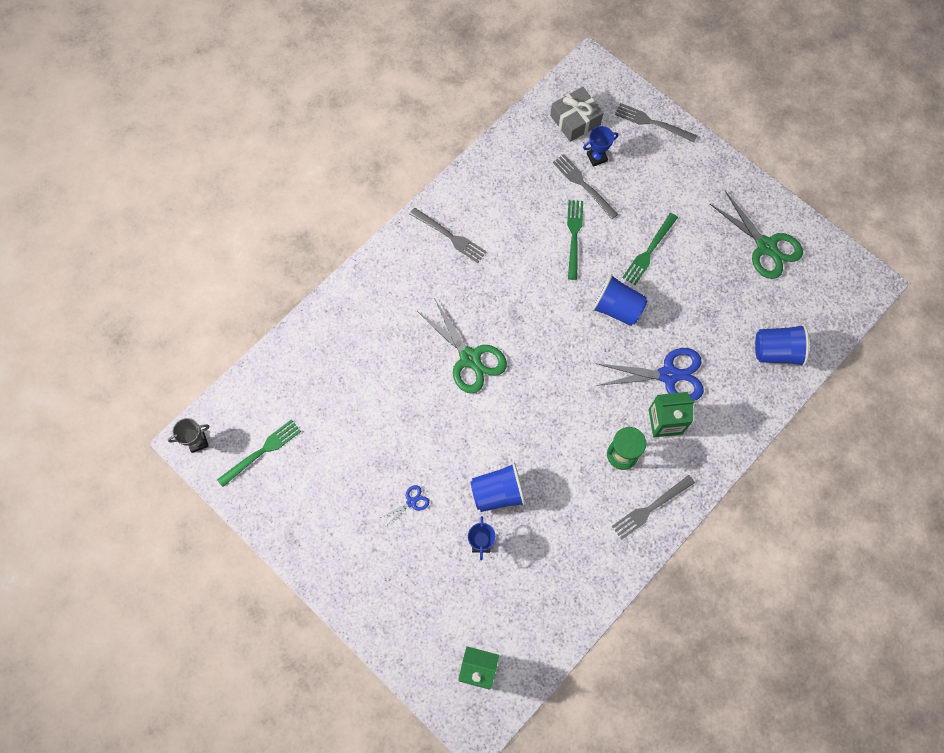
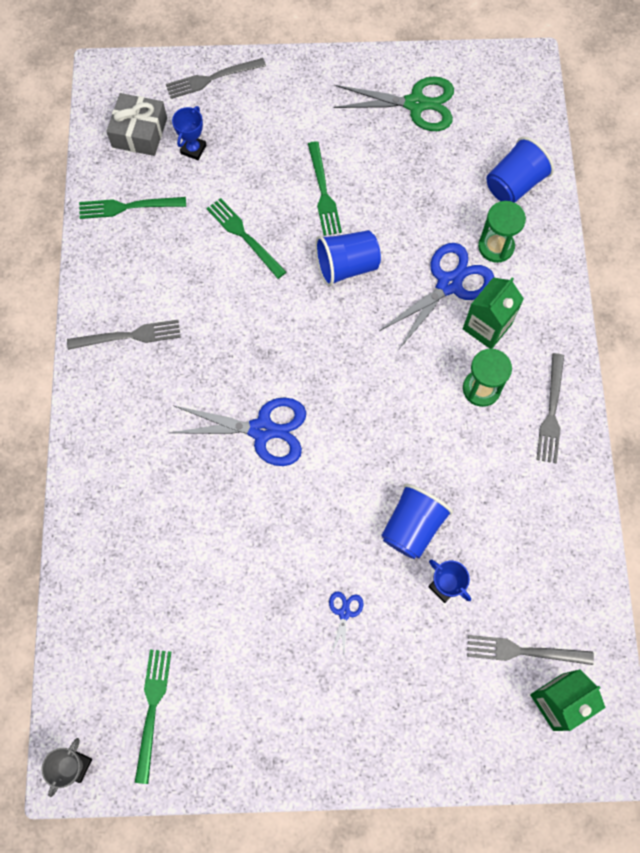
camera: 45 degrees left, 0 degrees up
green scissors [417,298,507,394] -> blue scissors [169,397,306,466]
grey fork [553,154,618,219] -> grey fork moved to [467,635,594,665]
none -> green fork [79,197,186,219]
none -> green hourglass [478,201,526,263]

